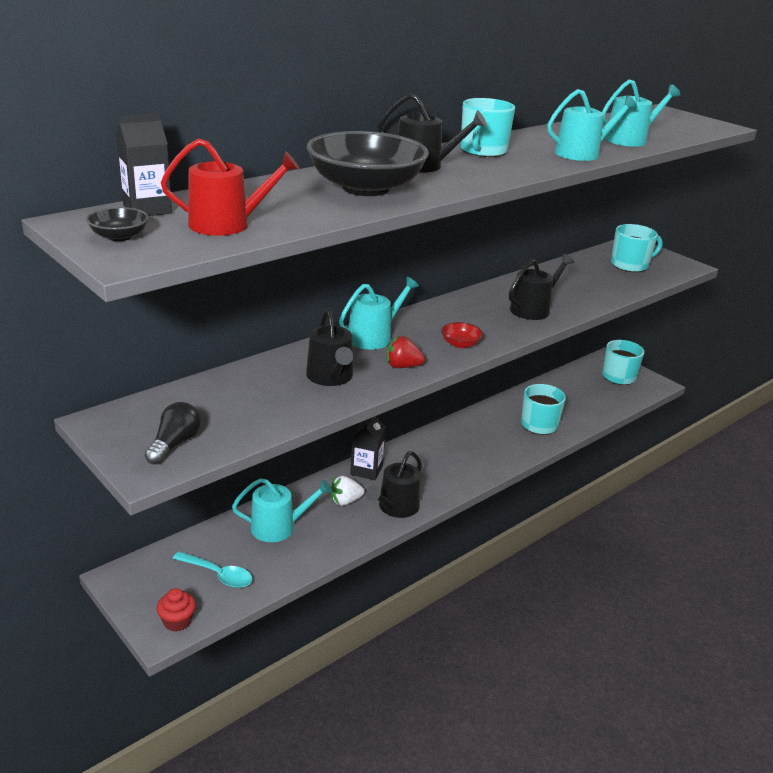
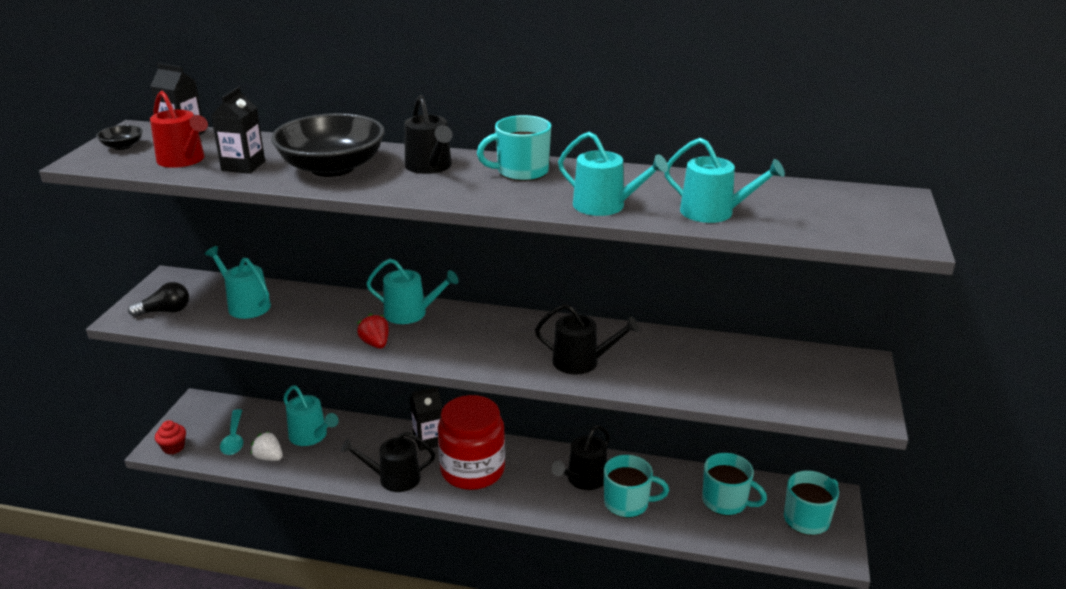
camera: 55 degrees right, 0 degrees up
black watering can [306,307,353,386] -> black watering can moved to [551,425,610,490]
white strawberry [331,476,365,506] -> white strawberry moved to [250,431,283,461]
red bowl [441,322,483,348] -> none
turquoise mug [611,224,663,272] -> turquoise mug moved to [702,453,767,516]
none -> turquoise watering can [205,246,271,319]
none -> black carton [211,87,265,174]
none -> red jar [438,395,505,490]

